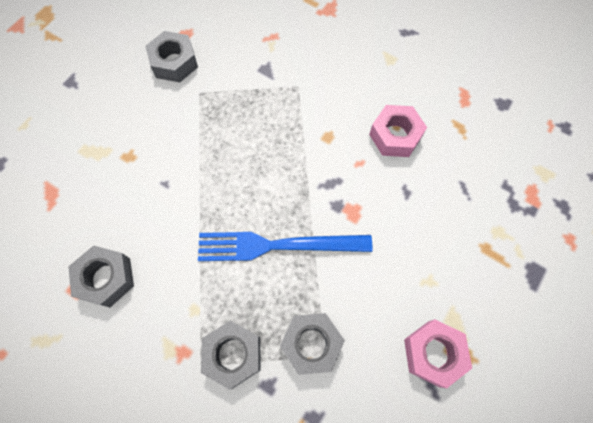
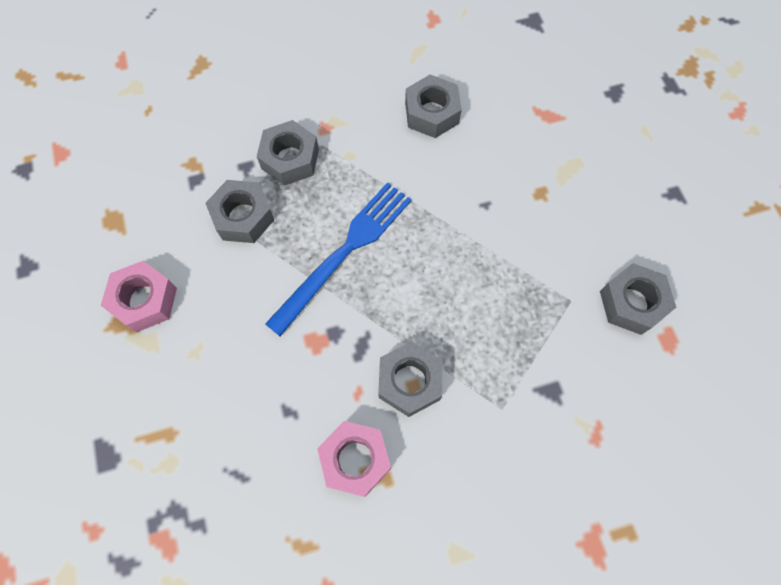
camera: 130 degrees right, 0 degrees up
none -> grey nut [378,341,442,417]

